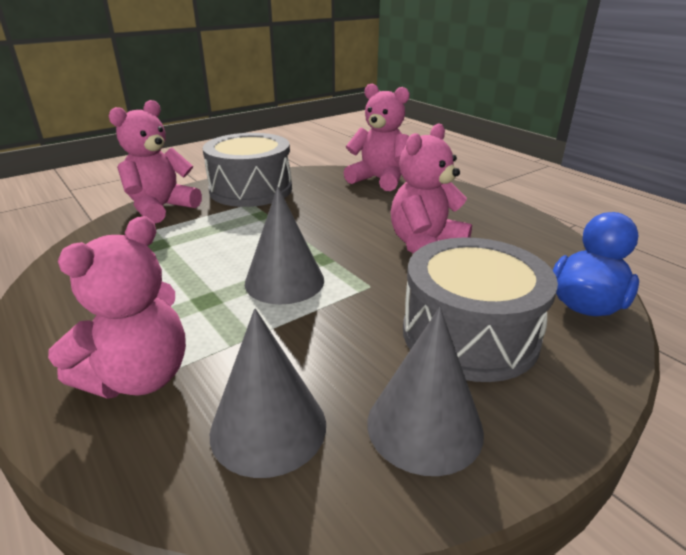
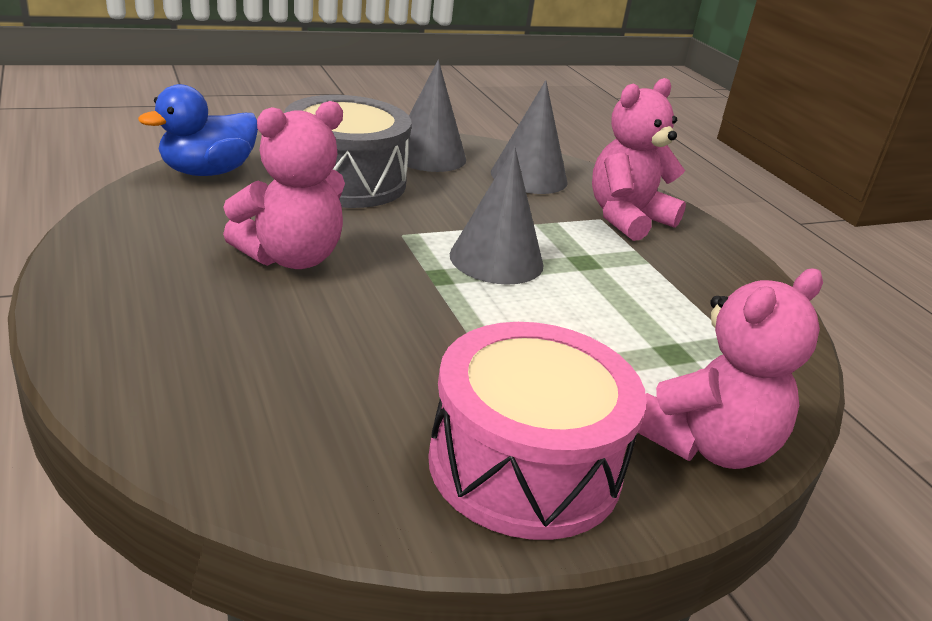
camera: 170 degrees left, 0 degrees up
grey drum [202,133,292,207] -> pink drum [428,322,647,540]
pink teddy bear [344,84,410,191] -> none

